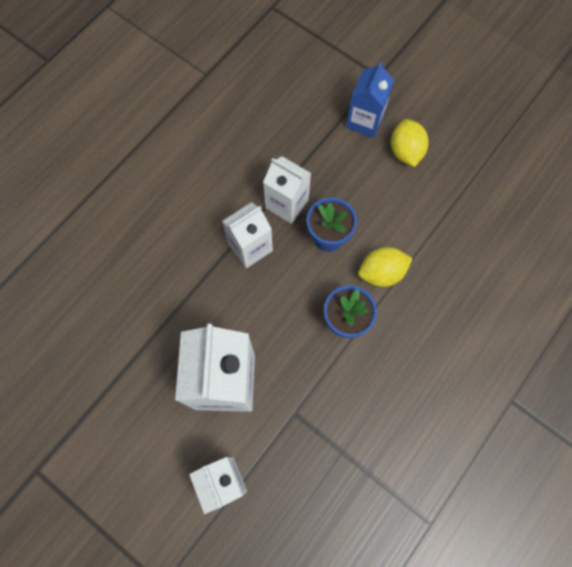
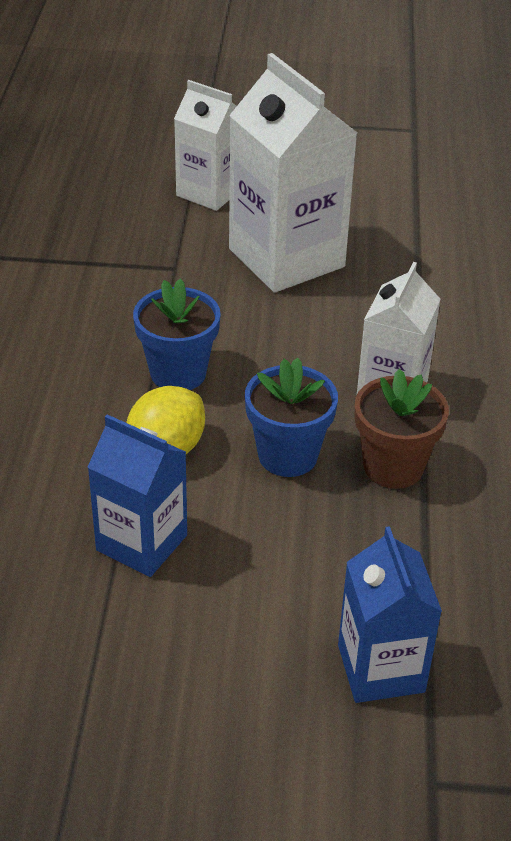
camera: 145 degrees right, 30 degrees down
white carton [263,156,311,224] -> brown flower pot [355,369,449,489]
yellow lemon [391,119,429,167] -> none
none -> blue carton [88,414,187,577]

